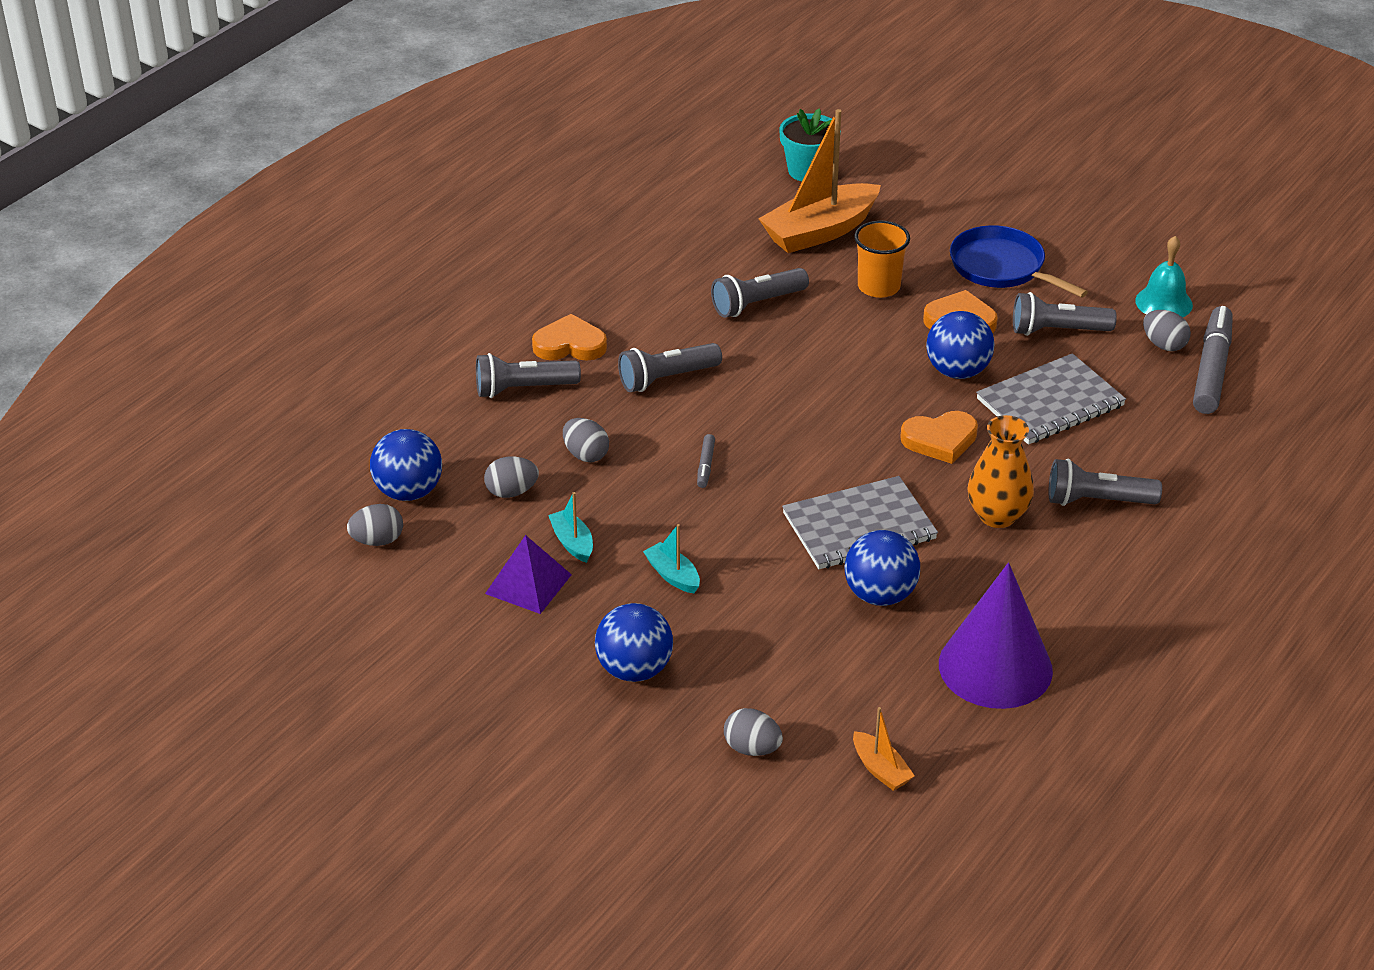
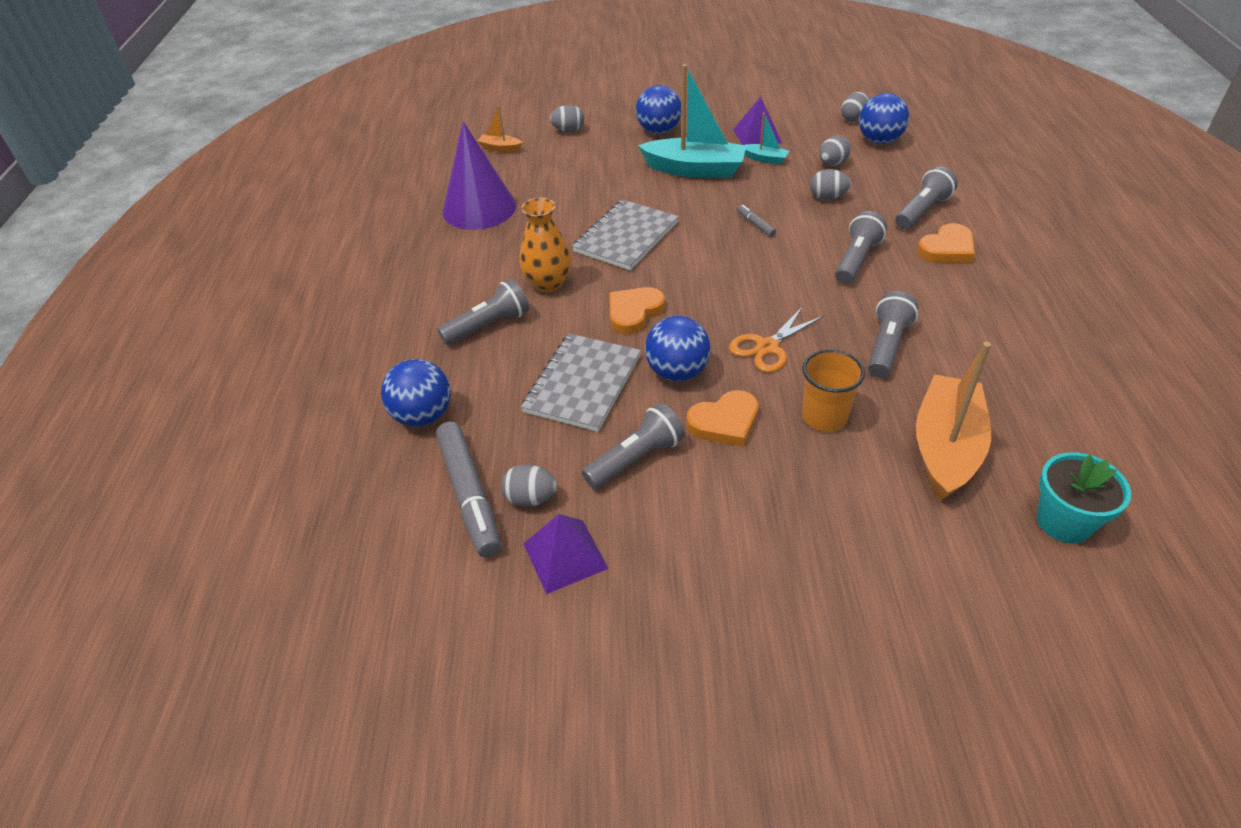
camera: 145 degrees right, 5 degrees up
turquoise boat [643,524,700,593] -> turquoise boat [638,64,746,178], size x2.18
blue ball [845,530,920,606] -> blue ball moved to [381,359,451,427]
blue pan [950,225,1088,298] -> none
turquoise bell [1135,236,1193,317] -> purple pyramid [523,514,609,594]
none -> orange scissors [729,306,824,373]

